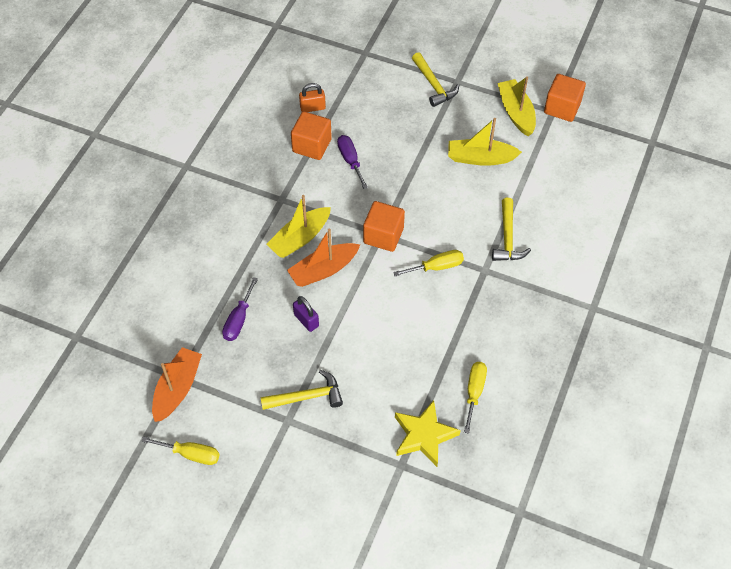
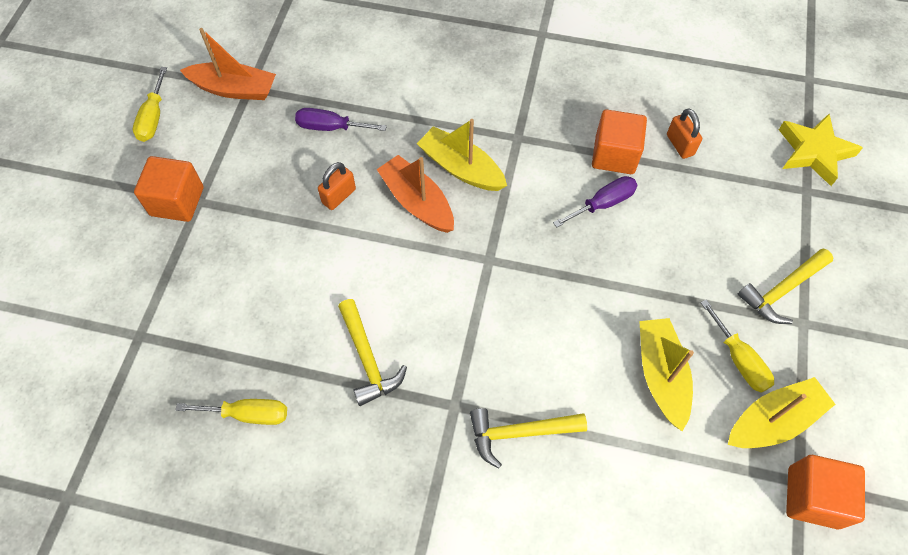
camera: 80 degrees right, 5 degrees up
yellow hammer [260,370,343,410] -> yellow hammer moved to [338,299,407,406]
purple padlock [293,296,319,332] -> orange padlock [318,162,356,210]
orange cube [363,201,405,252] -> orange cube moved to [134,156,204,222]
yellow screwdriver [393,250,464,276] -> yellow screwdriver moved to [701,300,774,393]
yellow star [395,400,461,467] -> yellow star moved to [779,114,863,186]

